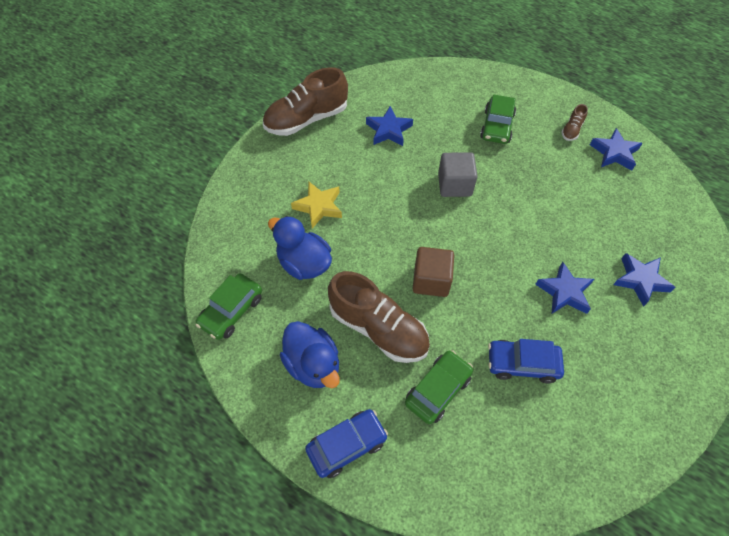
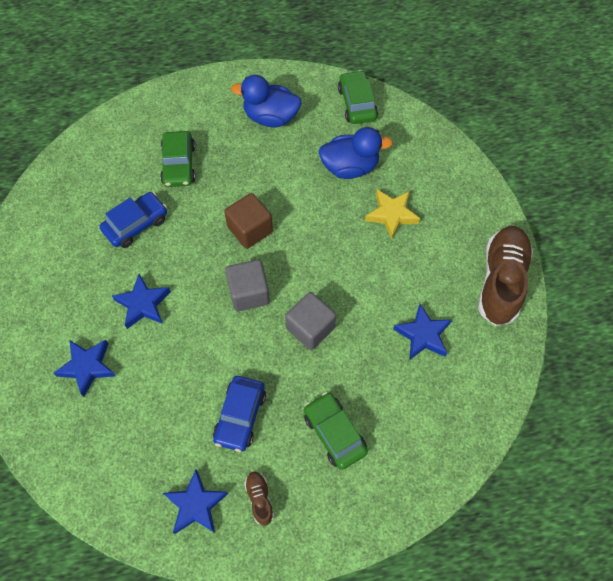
camera: 135 degrees right, 5 degrees up
blue car [305,409,388,478] -> blue car moved to [213,376,266,452]
brown shoe [328,271,430,363] -> none
none -> grey cube [225,260,270,311]

